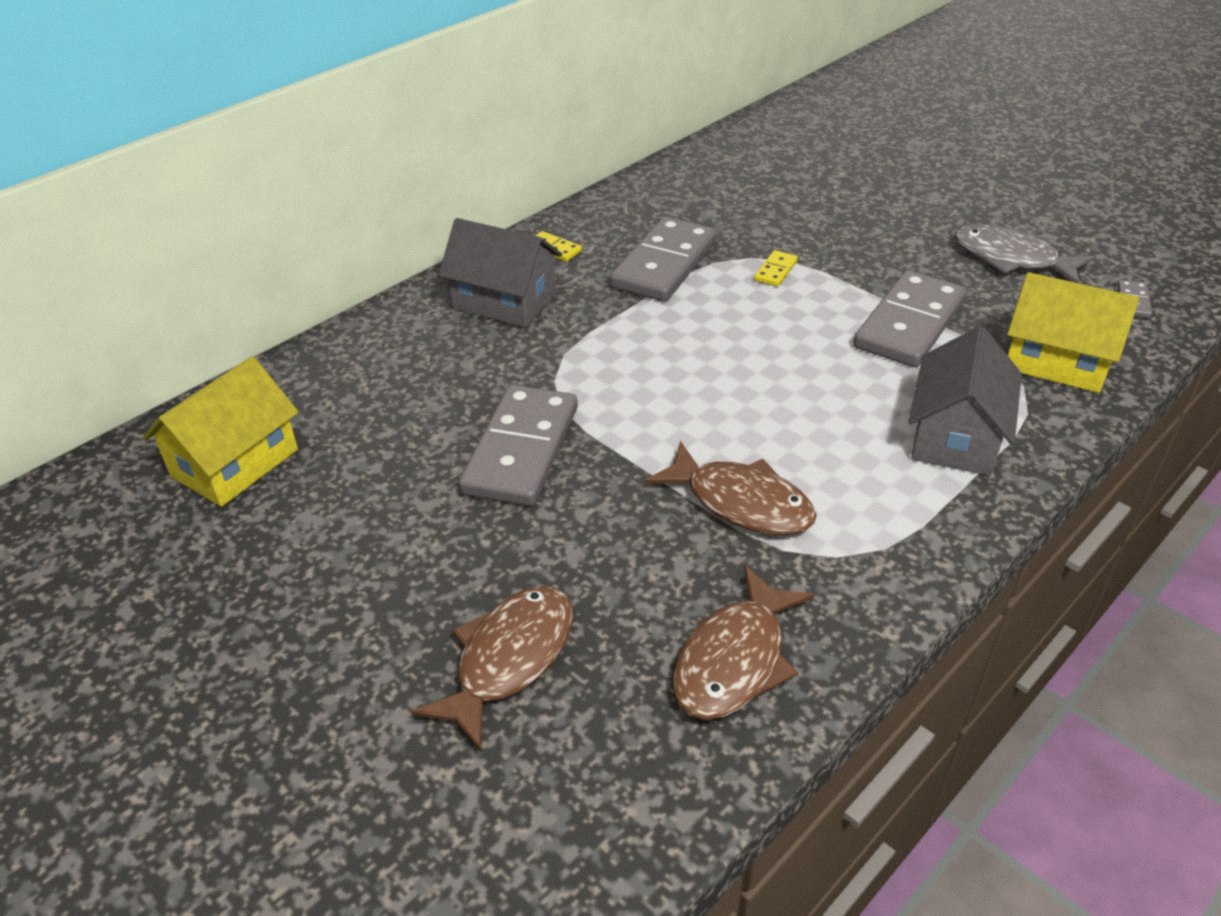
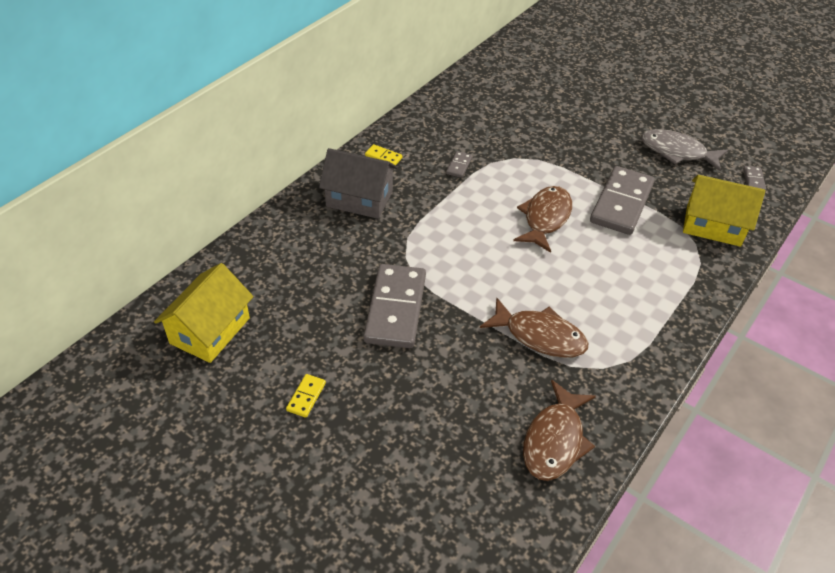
camera: 10 degrees left, 5 degrees up
brown fish [411,586,573,752] -> brown fish moved to [513,186,572,253]
grey domino [610,217,717,302] -> grey domino [446,151,472,178], size x0.42
yellow domino [754,250,798,287] -> yellow domino moved to [286,374,326,418]
grey house [908,326,1022,476] -> none

